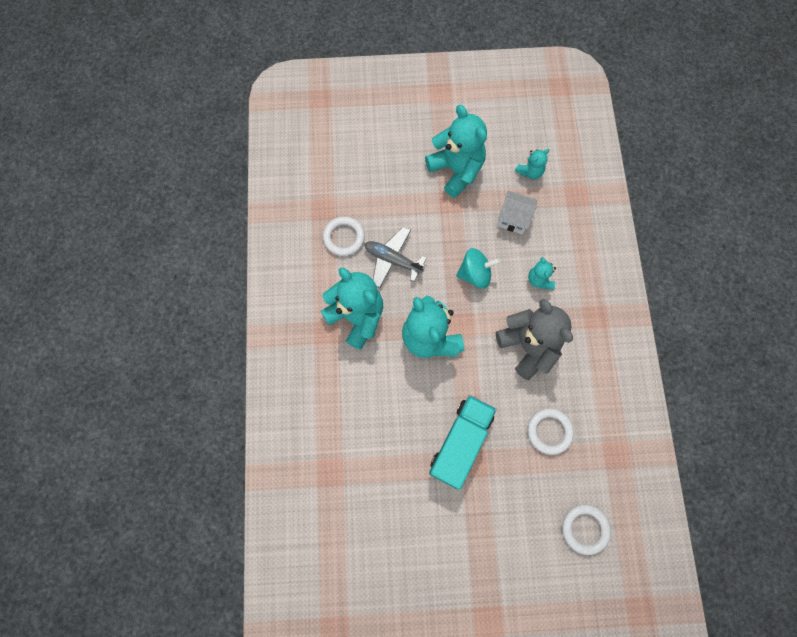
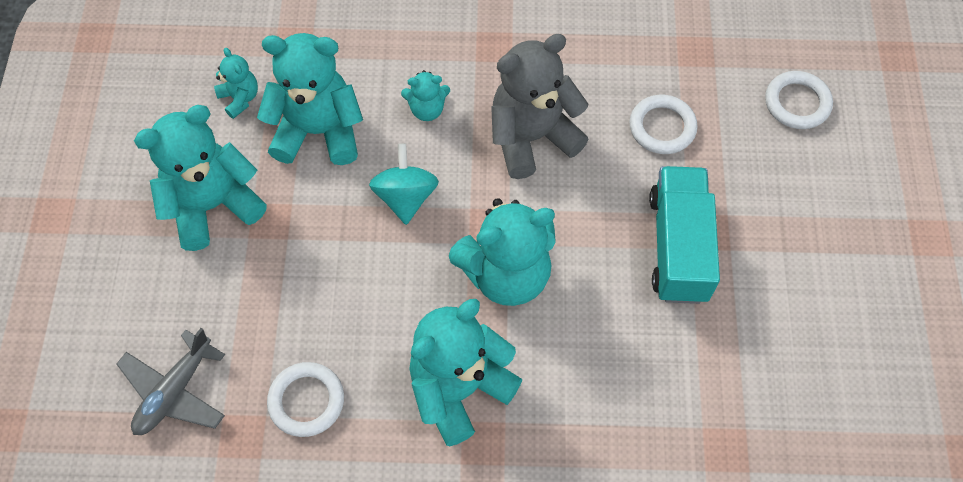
camera: 85 degrees left, 10 degrees down
grey plane [365,226,427,288] -> grey plane moved to [116,328,225,435]
turquoise truck [429,395,497,489] -> turquoise truck turned 60 degrees clockwise [649,166,720,304]
white house [498,191,537,235] -> turquoise teddy bear [257,33,363,165]

